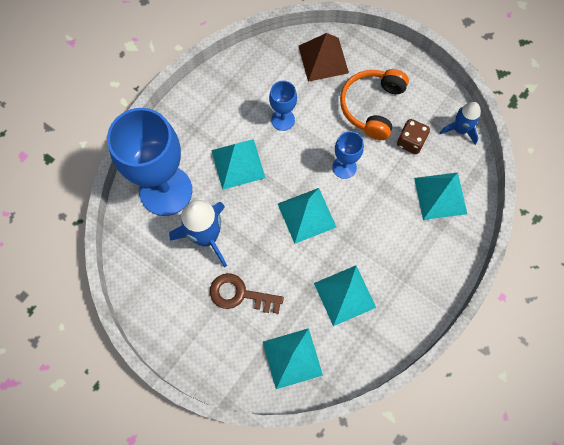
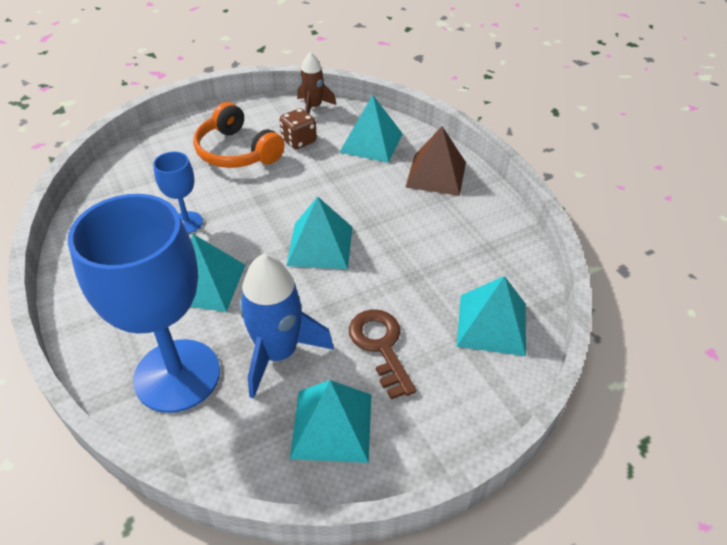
camera: 65 degrees left, 25 degrees down
brown key [210,273,284,314] -> brown key turned 120 degrees clockwise [349,309,416,400]
brown pyramid [299,33,349,82] -> brown pyramid moved to [405,126,466,196]
turquoise pyramid [314,266,376,326] -> turquoise pyramid moved to [290,380,371,463]
blue goblet [332,131,364,179] -> none
blue rocket [440,102,481,145] -> brown rocket [297,52,336,113]

